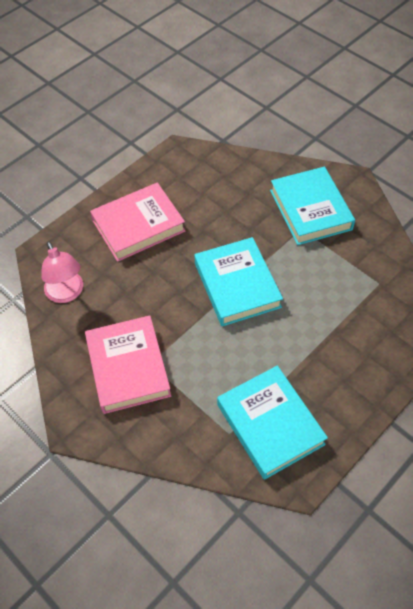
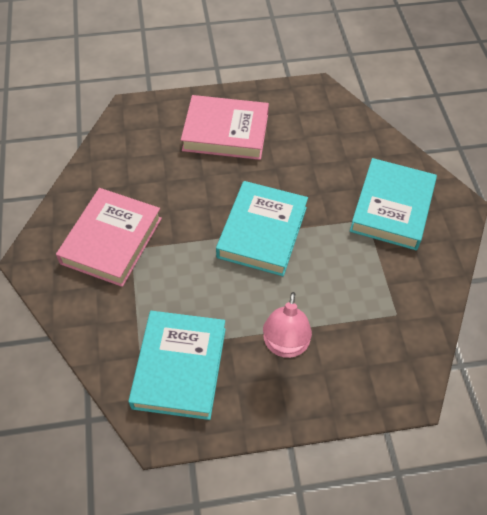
camera: 35 degrees right, 0 degrees up
pink lamp [41,241,83,303] -> pink lamp moved to [263,292,312,358]

